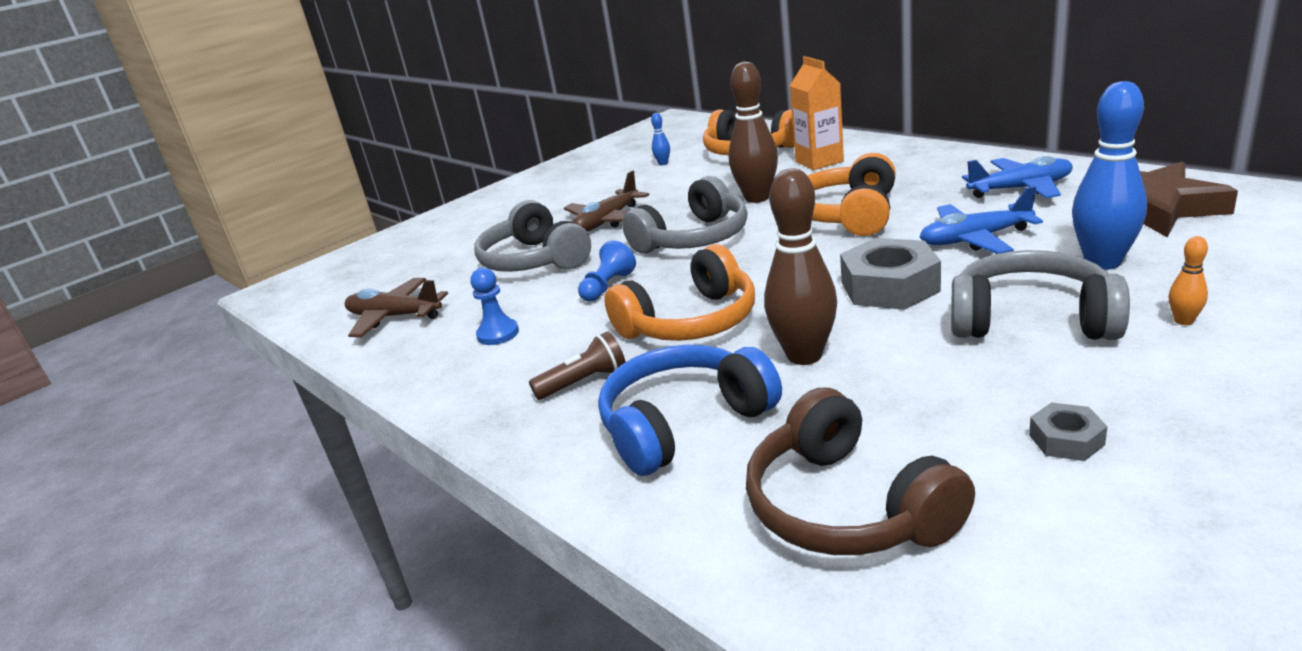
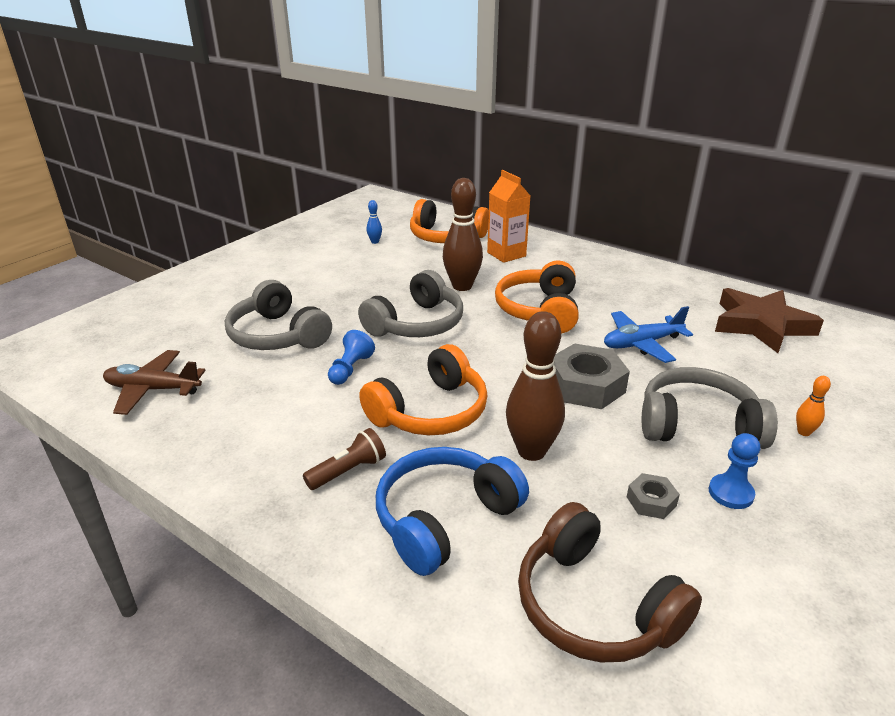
camera: 15 degrees left, 5 degrees up
blue pawn [470,268,519,345] -> blue pawn moved to [709,433,760,509]
brown plane [564,170,649,232] -> none
blue plane [962,156,1073,198] -> none
grey nut [1029,402,1108,461] -> grey nut moved to [627,473,680,519]
blue bowling pin [1072,81,1147,270] -> none

